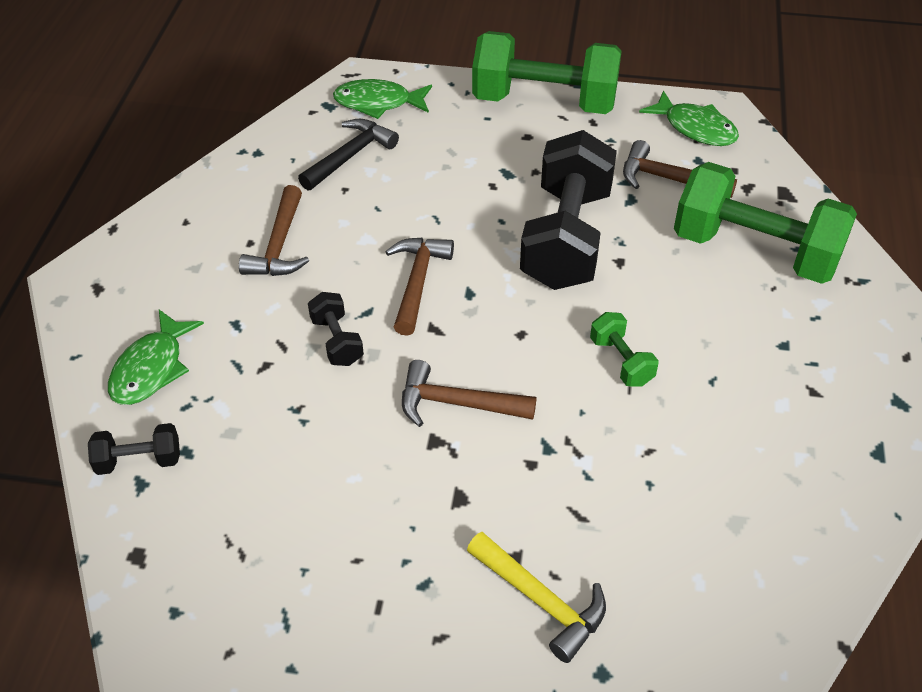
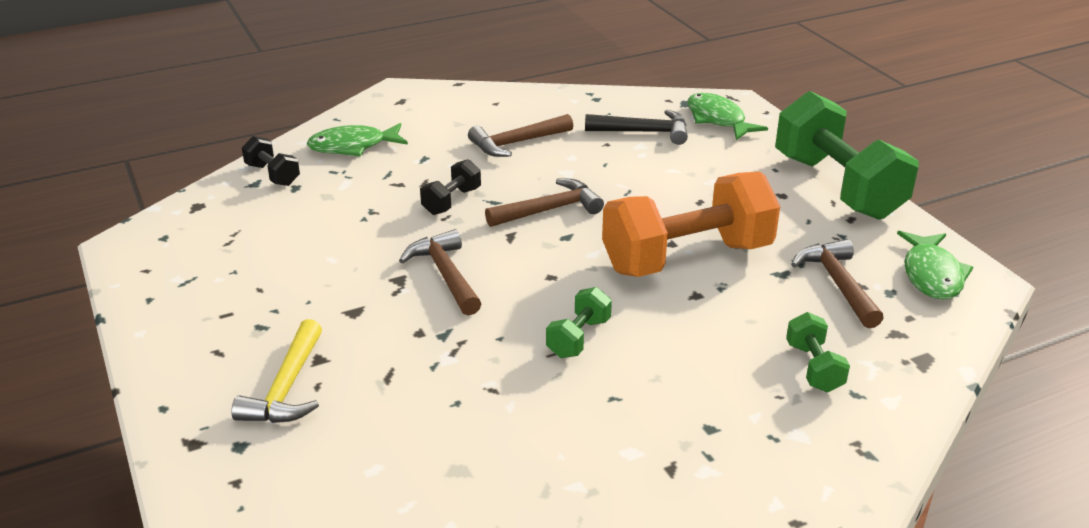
camera: 55 degrees right, 15 degrees down
black dumbbell [520,130,617,290] -> orange dumbbell [602,172,780,277]
green dumbbell [674,162,857,284] -> green dumbbell [786,312,850,392], size x0.44

